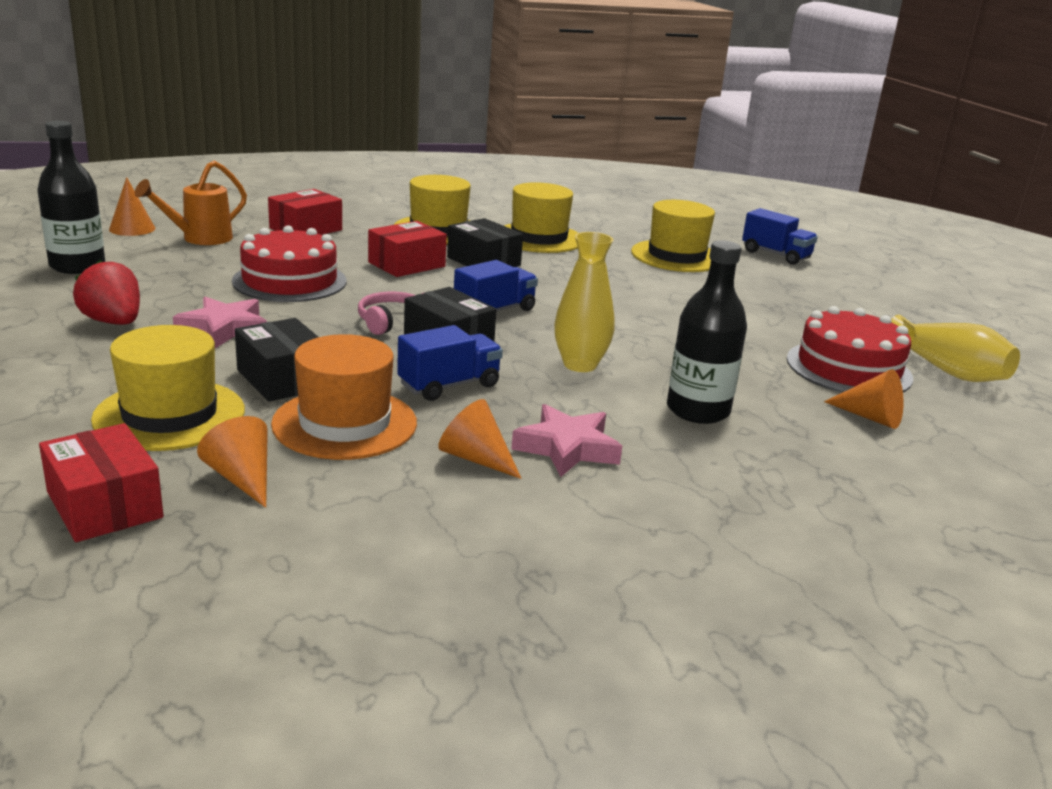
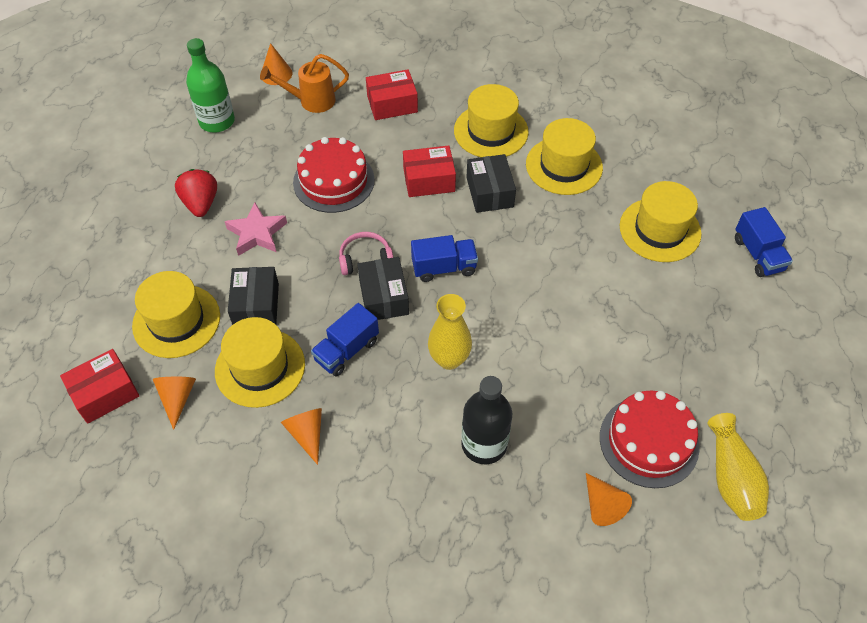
camera: 35 degrees right, 30 degrees up
black bottle [37,121,105,274] -> green bottle [186,38,235,132]
red box [39,423,164,542] -> red box turned 60 degrees clockwise [60,349,139,424]
orange hat [271,334,417,460] -> yellow hat [215,317,305,408]
blue truck [397,325,503,401] -> blue truck turned 135 degrees clockwise [311,303,379,376]
pink star [511,404,622,477] -> none

